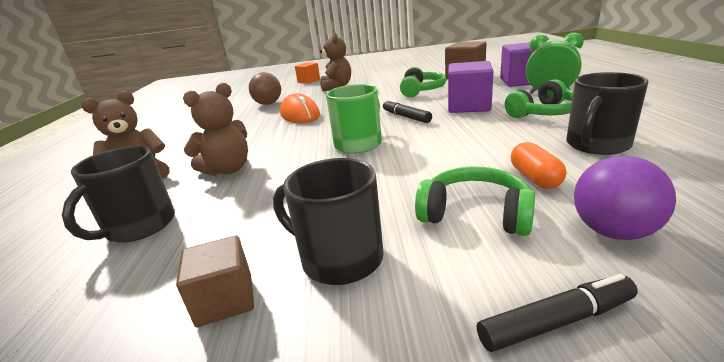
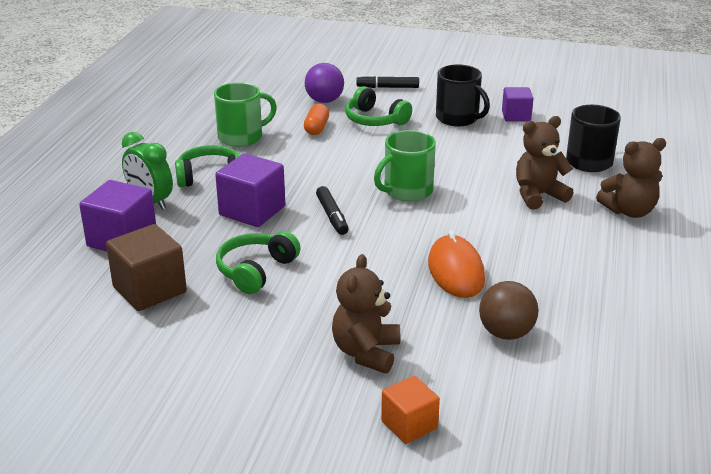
camera: 165 degrees left, 5 degrees up
brown cube [176,235,254,327] -> purple cube [502,87,533,122]
black mug [566,72,649,155] -> green mug [214,82,277,147]

